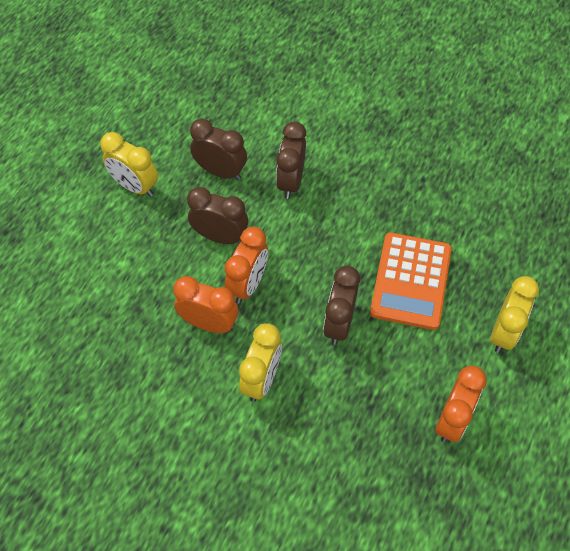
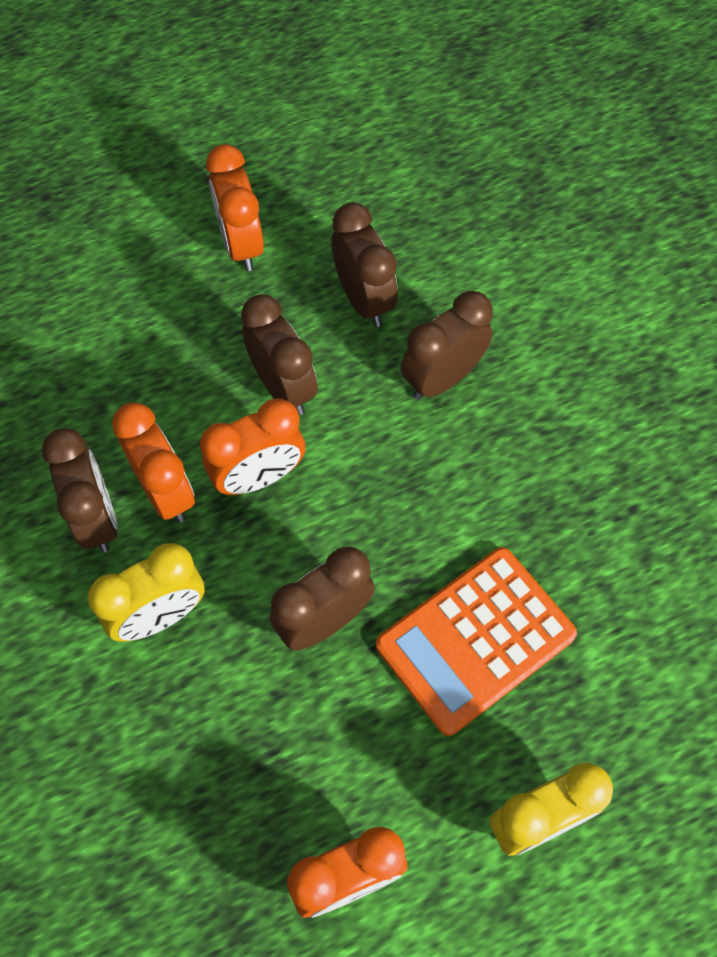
camera: 40 degrees right, 5 degrees up
yellow clock [100,132,158,197] -> orange clock [206,144,264,271]
none -> brown clock [42,428,118,552]

